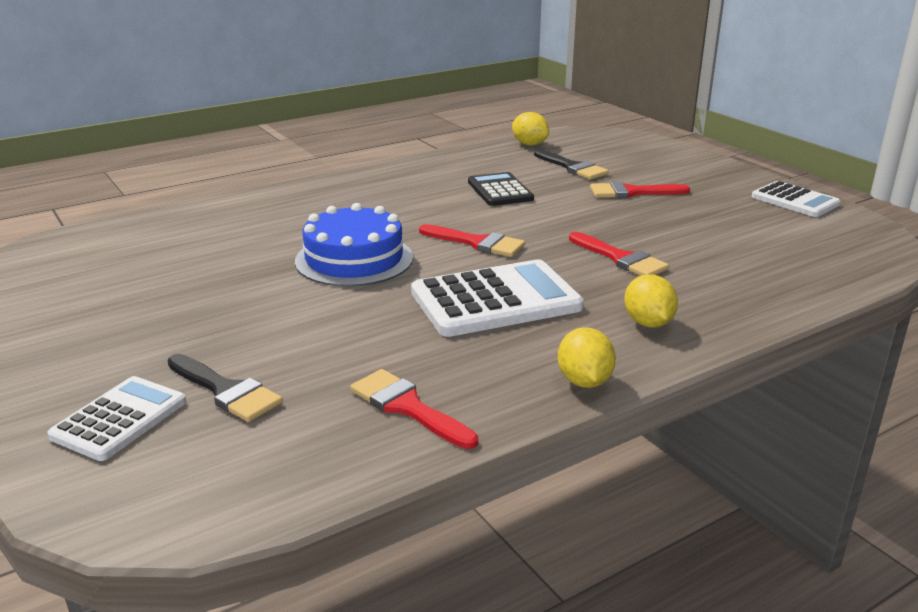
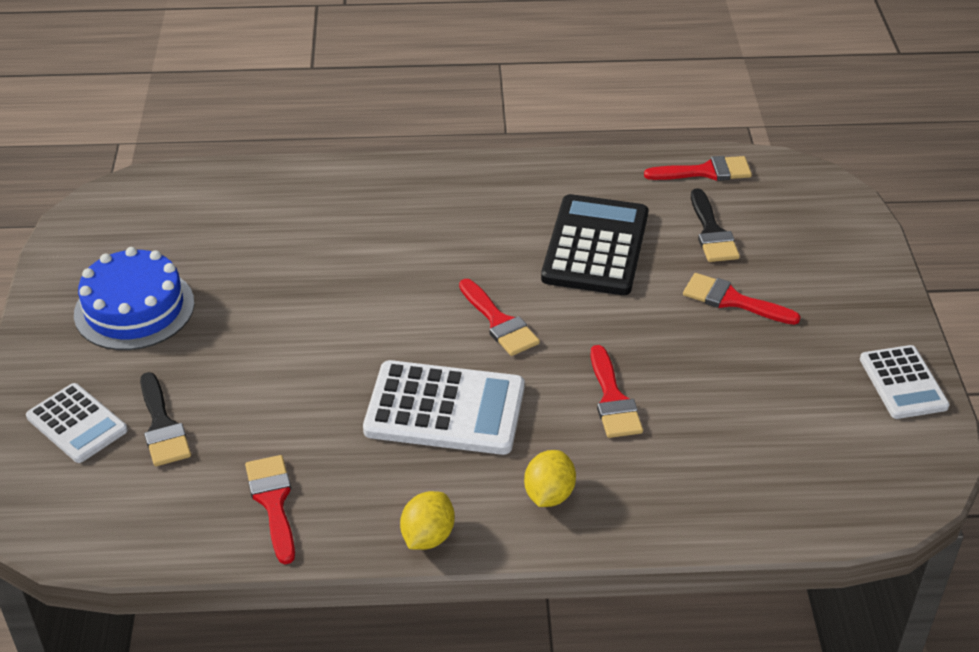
camera: 30 degrees right, 15 degrees up
white calculator [47,376,186,461] -> white calculator turned 75 degrees clockwise [26,383,128,463]
blue cake [295,203,413,287] -> blue cake moved to [74,247,195,350]
black calculator [468,172,534,206] -> black calculator [541,194,648,295], size x1.64
yellow lemon [512,112,549,145] -> red brush [644,156,752,181]

